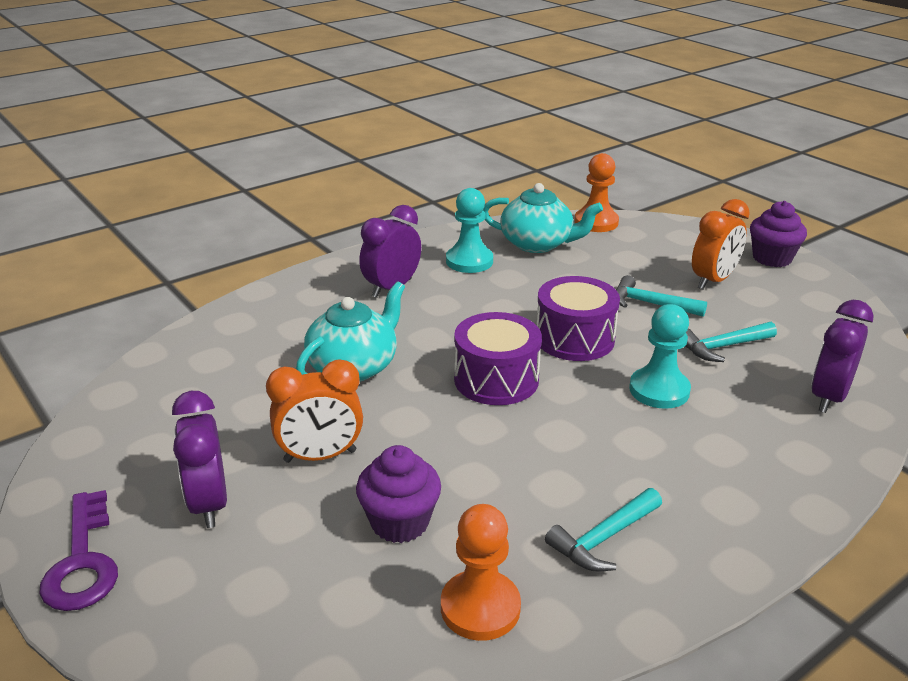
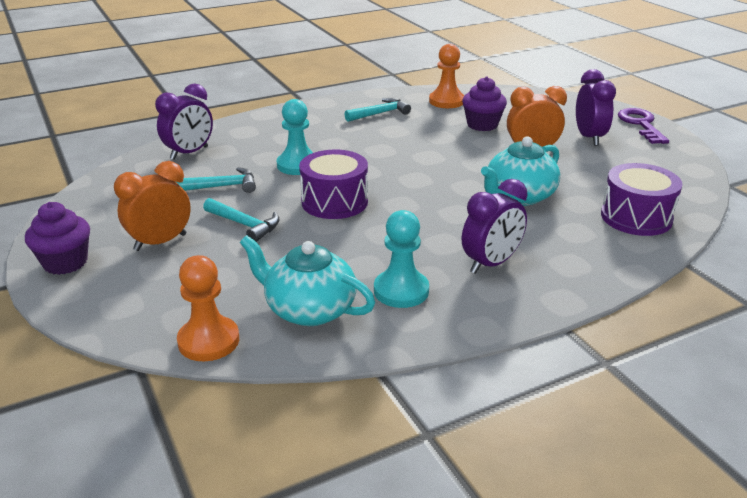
camera: 170 degrees left, 0 degrees up
purple drum [454,312,542,405] -> purple drum moved to [601,163,682,236]

